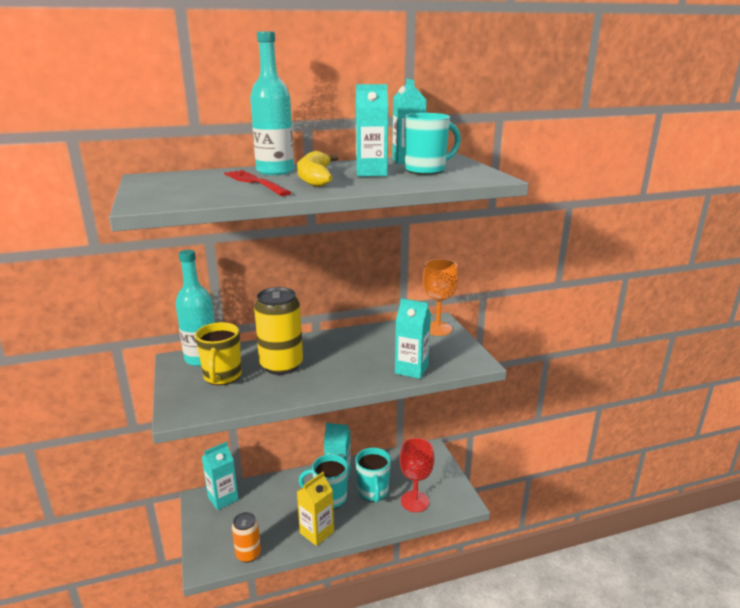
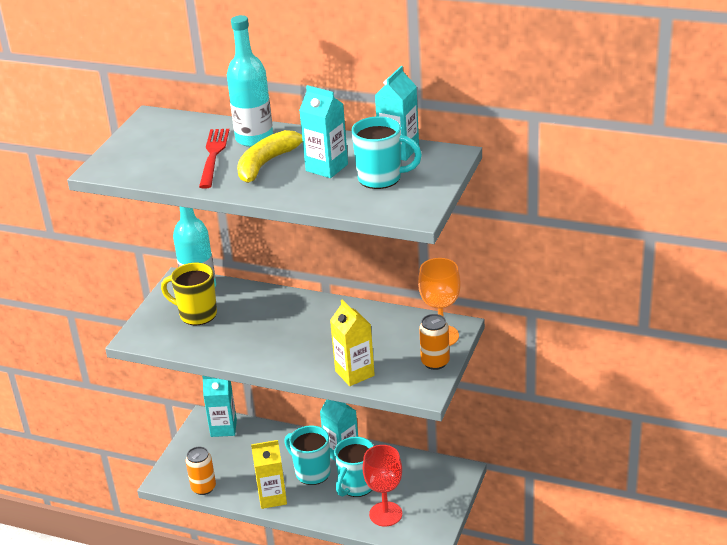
camera: 40 degrees right, 10 degrees up
yellow mug [195,322,242,385] -> yellow mug turned 75 degrees clockwise [161,263,217,325]
yellow can [254,287,303,375] -> none
turquoise carton [395,298,431,379] -> yellow carton [330,300,375,386]
none -> orange can [419,314,450,370]

